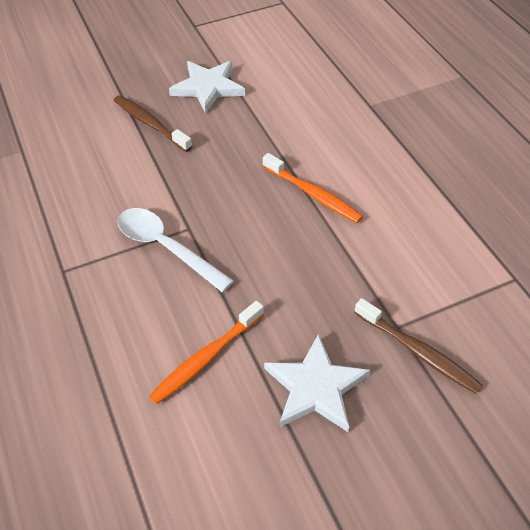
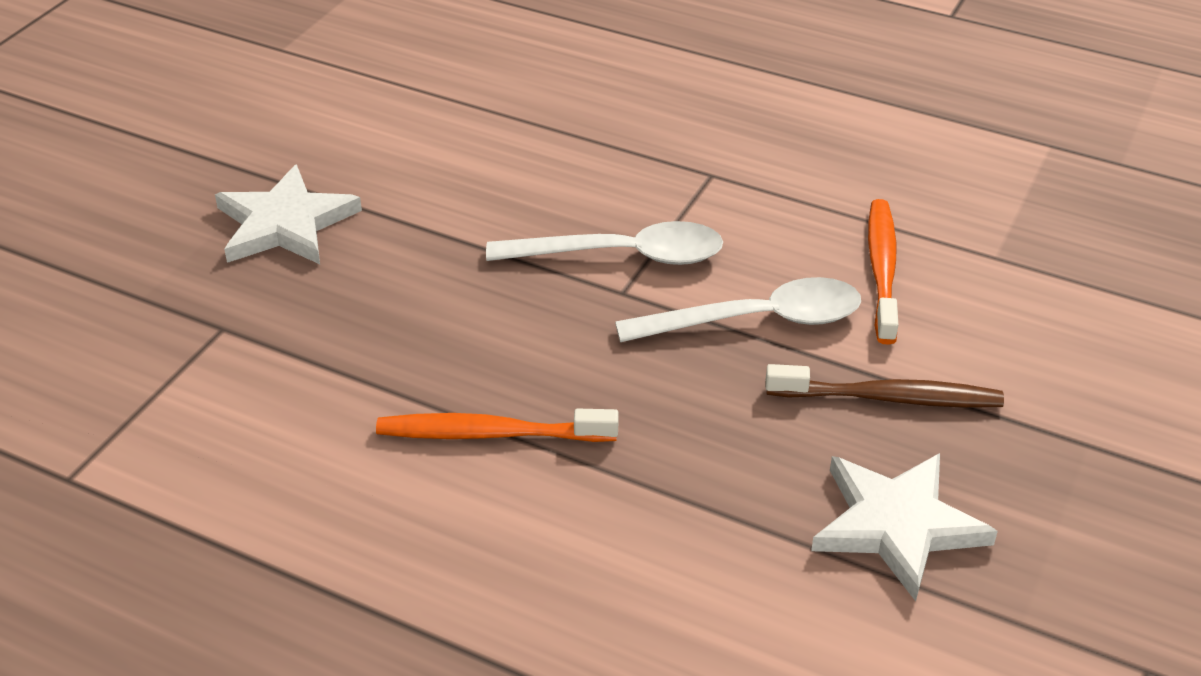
camera: 140 degrees right, 10 degrees down
orange toothbrush [149,301,264,404] -> orange toothbrush moved to [868,199,898,345]
brown toothbrush [354,298,483,394] -> none
none -> white spoon [615,277,861,342]

